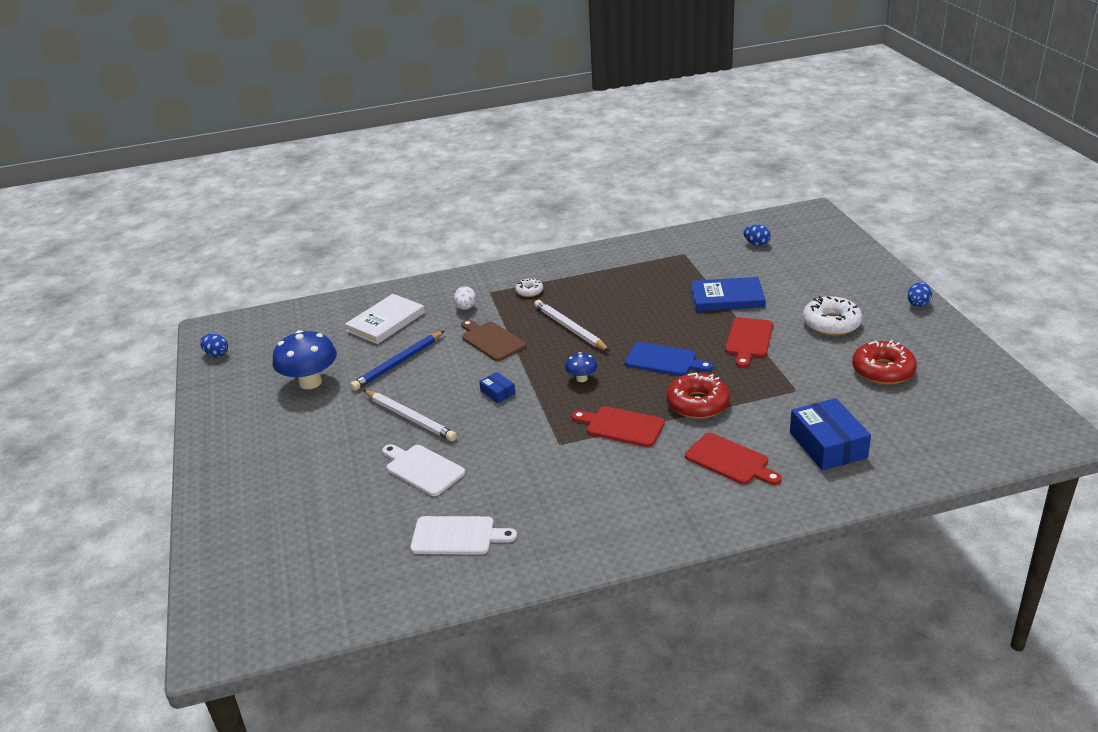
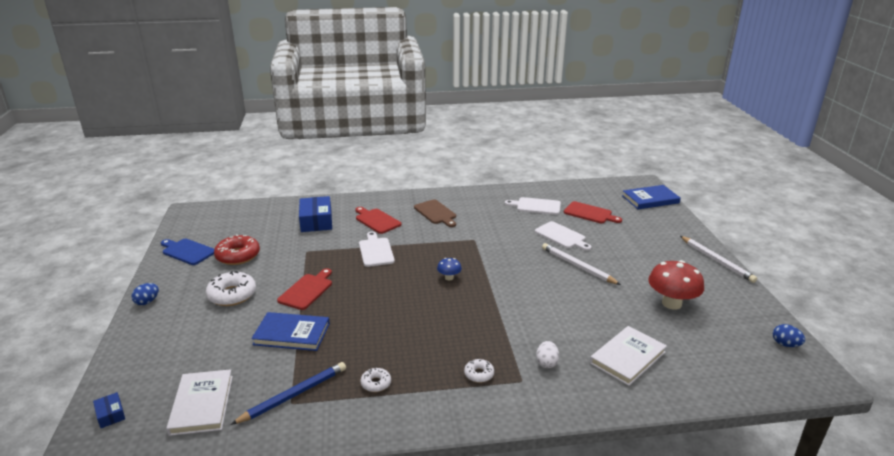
camera: 175 degrees left, 5 degrees down
blue mushroom [273,330,337,389] -> red mushroom [648,260,704,310]
blue pencil [350,331,444,391] -> blue pencil moved to [230,362,346,425]
brown cutting board [461,320,527,361] -> brown cutting board moved to [414,199,456,227]
blue box [479,372,515,403] -> blue box moved to [93,392,125,428]
white pencil [534,300,610,351] -> white pencil moved to [680,236,757,283]
red cutting board [572,406,665,447] -> red cutting board moved to [564,201,622,223]
blue cutting board [625,342,713,376] -> blue cutting board moved to [161,239,214,265]
red donut [666,372,730,419] -> white cutting board [359,232,395,267]
blue egg [743,224,771,246] -> white book [166,369,233,436]
none -> white donut [361,368,391,392]
none -> blue book [622,185,681,209]

